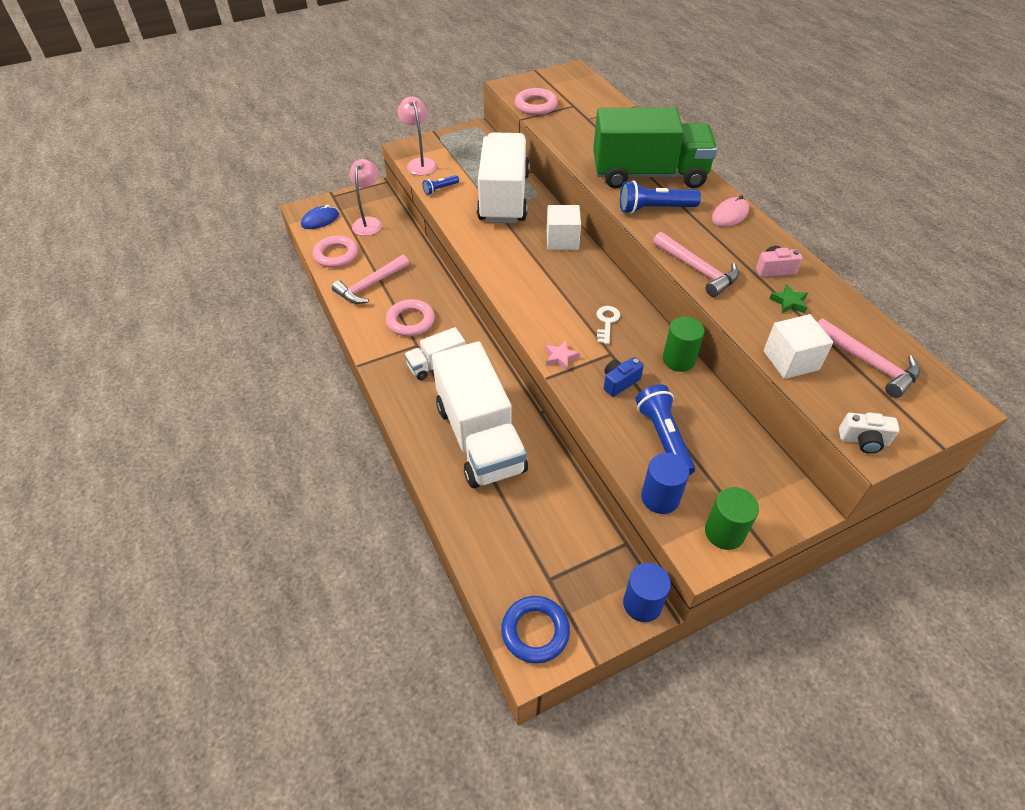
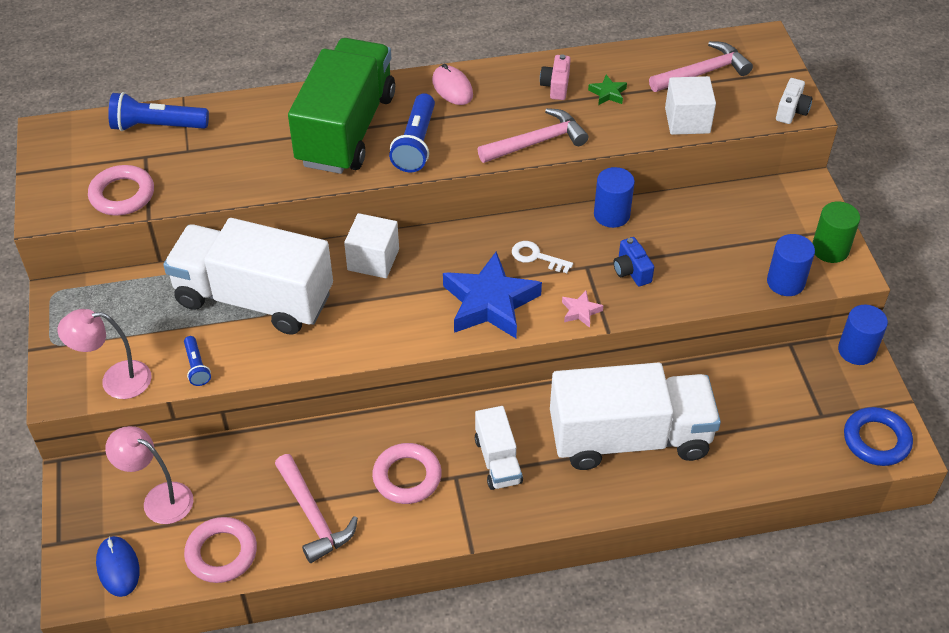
camera: 75 degrees left, 0 degrees up
blue flashlight [635,384,695,475] -> blue flashlight moved to [108,92,209,131]
green cylinder [663,317,705,372] -> blue cylinder [594,167,635,228]
none -> blue star [443,252,542,338]

